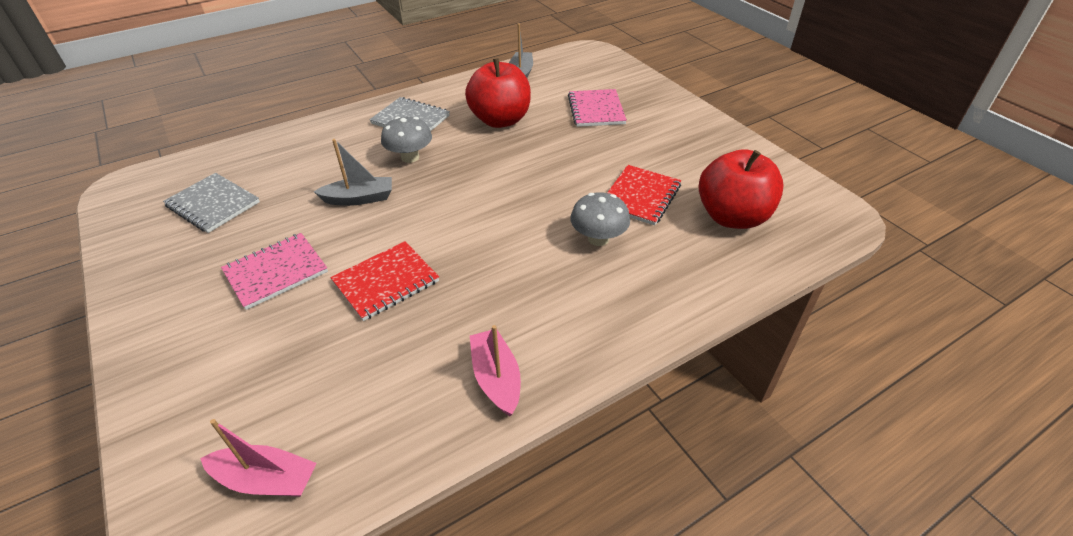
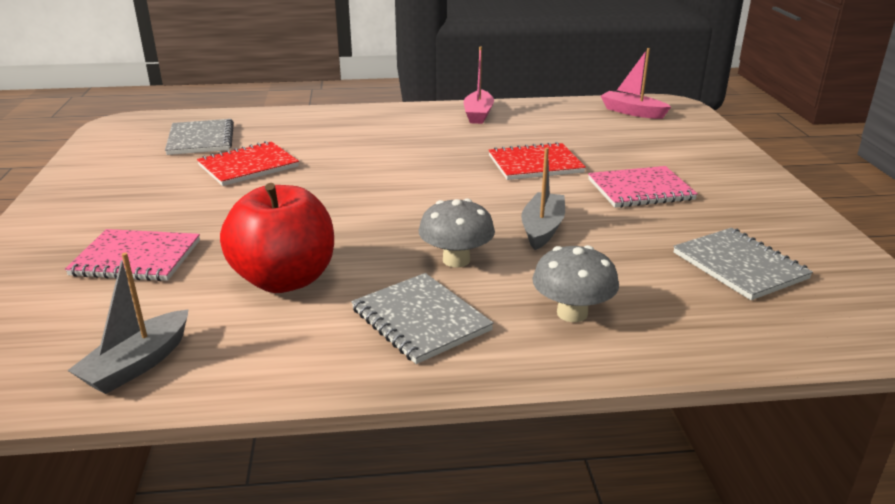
camera: 155 degrees left, 15 degrees down
grey boat [314,139,392,206] -> grey boat turned 90 degrees clockwise [521,148,565,250]
pink notebook [568,89,627,127] -> pink notebook turned 75 degrees clockwise [65,229,200,281]
grey mushroom [570,192,630,246] -> grey mushroom moved to [532,245,619,322]
red apple [698,149,784,229] -> grey notebook [165,119,234,155]

